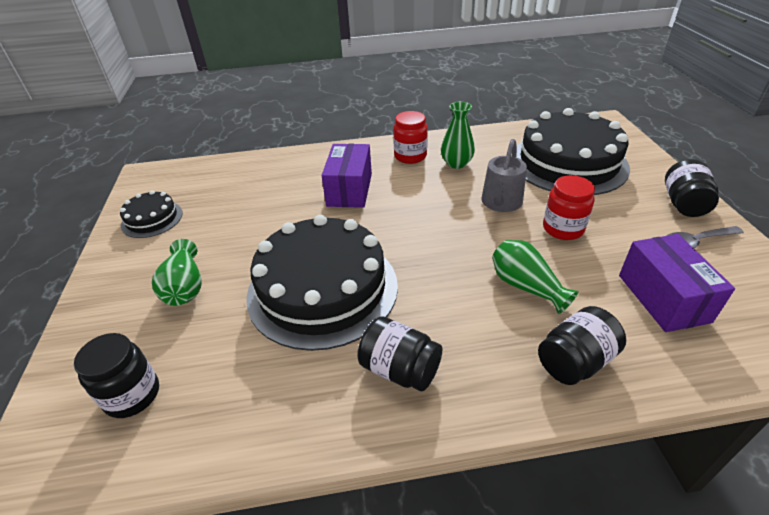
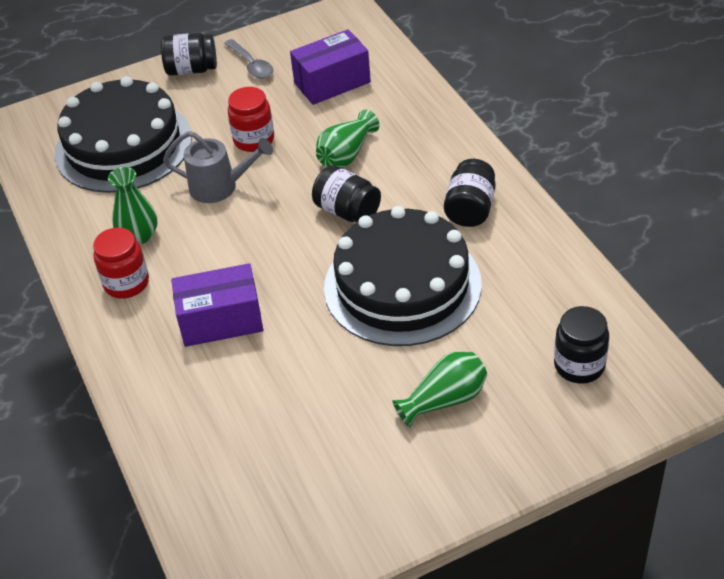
camera: 105 degrees left, 5 degrees up
black cake [120,190,183,238] -> none
black jar [538,306,626,385] -> black jar moved to [312,165,381,222]

